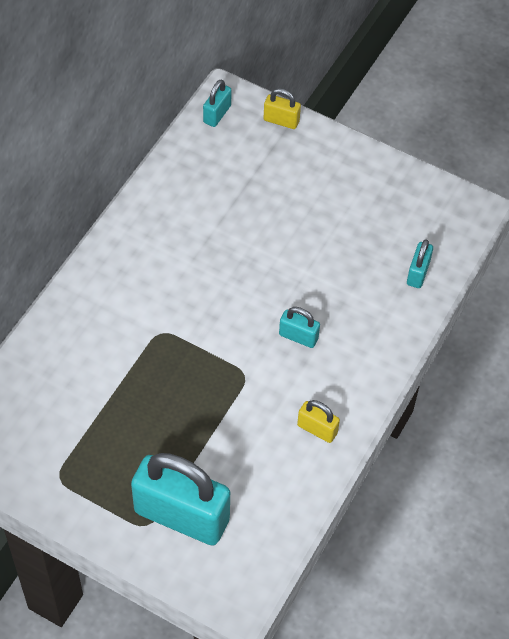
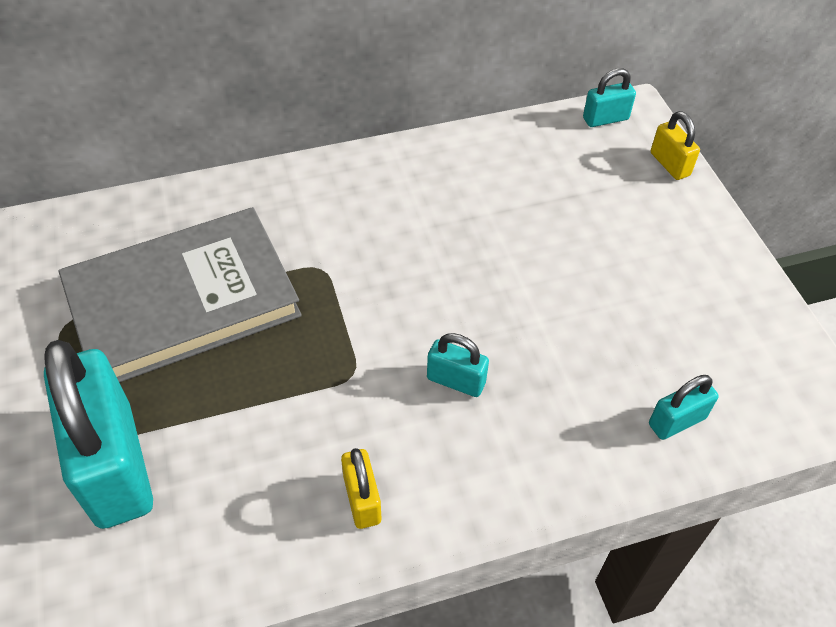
camera: 45 degrees right, 5 degrees down
turquoise padlock [279,307,320,348] -> turquoise padlock turned 45 degrees counterclockwise [427,333,489,397]
none -> grey book [59,207,302,383]

